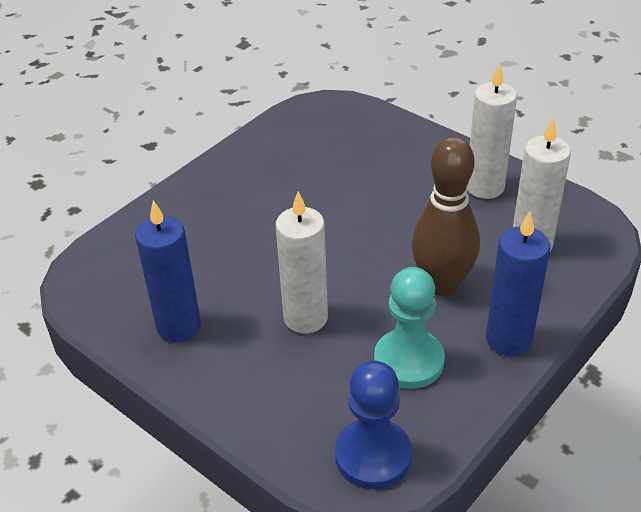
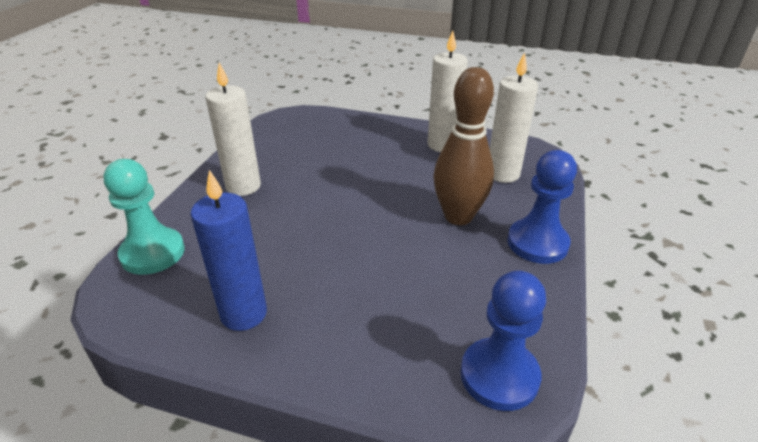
camera: 25 degrees left, 5 degrees down
white candle [276,191,328,334] -> white candle moved to [205,63,261,196]
turquoise pawn [374,267,445,389] -> turquoise pawn moved to [103,159,185,275]
blue candle [486,212,550,356] -> blue pawn [507,150,577,264]

